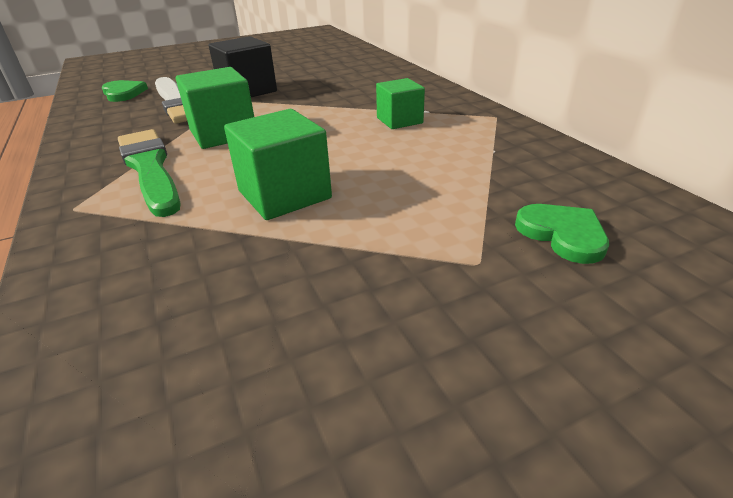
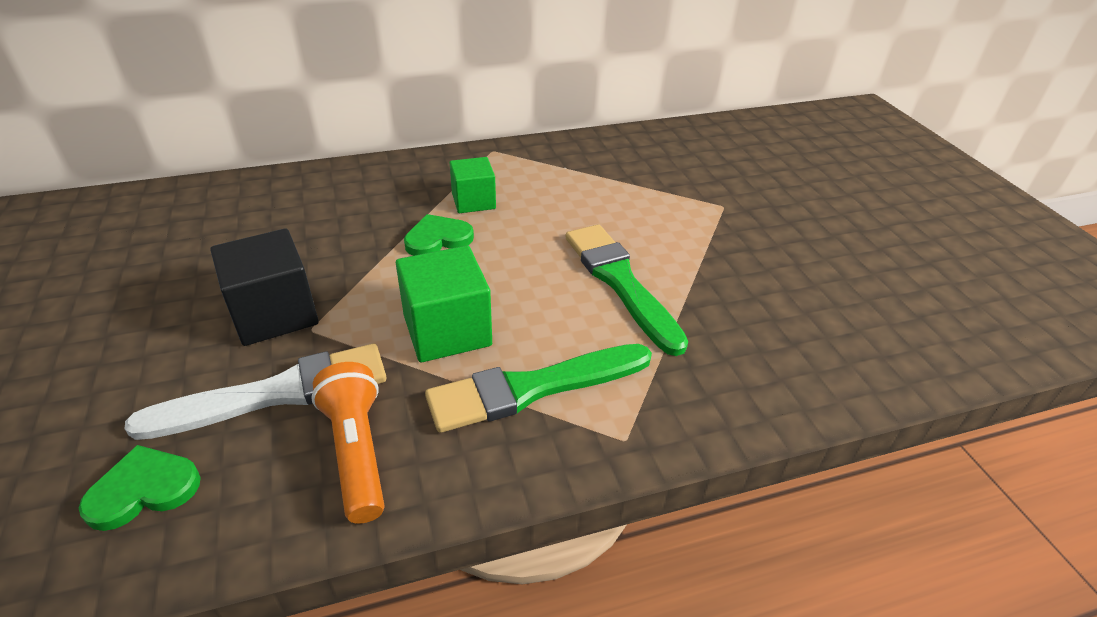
camera: 85 degrees left, 5 degrees up
green cube [224,109,332,220] -> green brush [565,224,688,356]
green heart [515,204,609,264] -> green heart moved to [404,214,474,256]
none -> orange flashlight [311,362,384,524]

